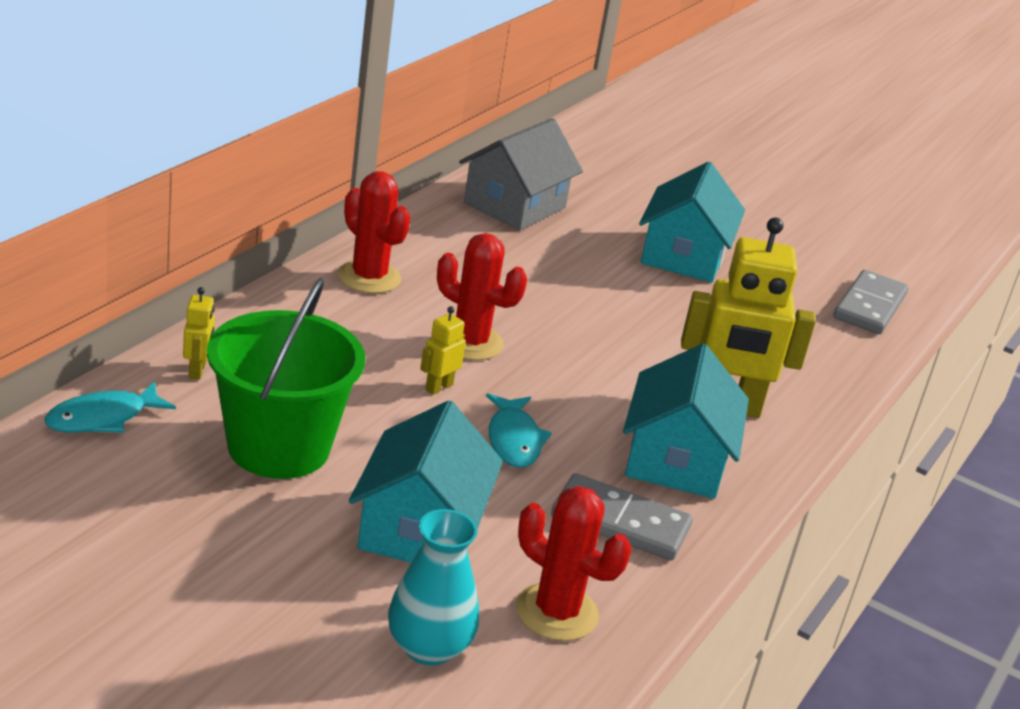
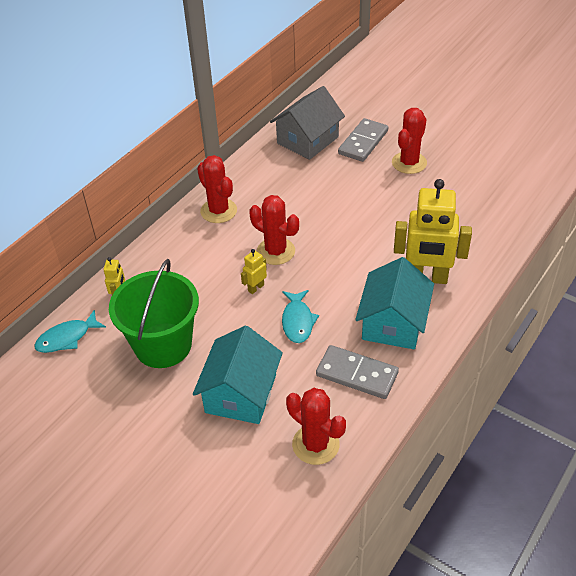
camera: 10 degrees right, 15 degrees up
turquoise vase [388,509,479,666] -> none
turquoise house [639,162,745,283] -> red cactus [392,108,427,174]
grey domino [834,270,908,334] -> grey domino moved to [338,118,388,162]

